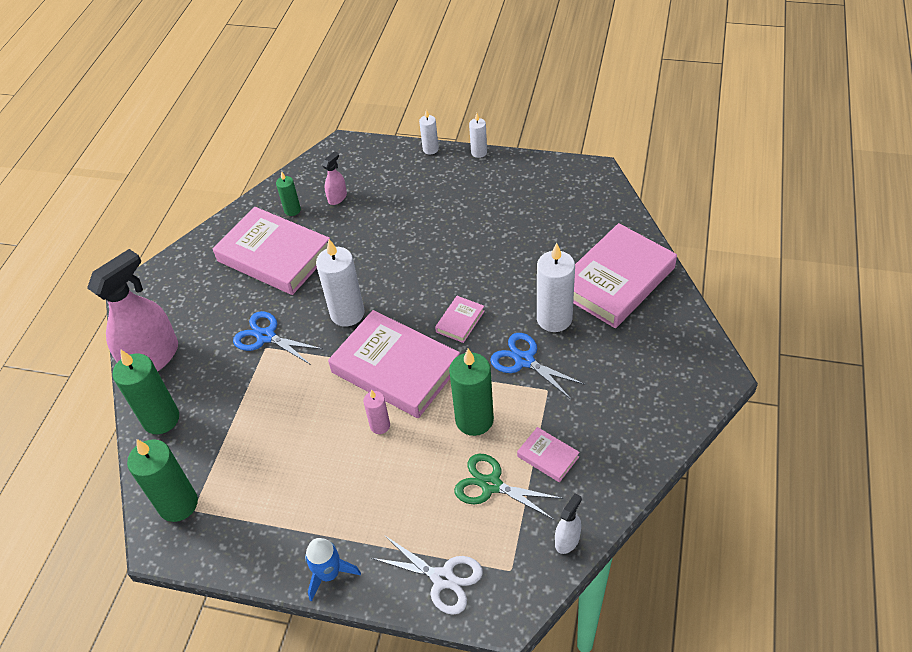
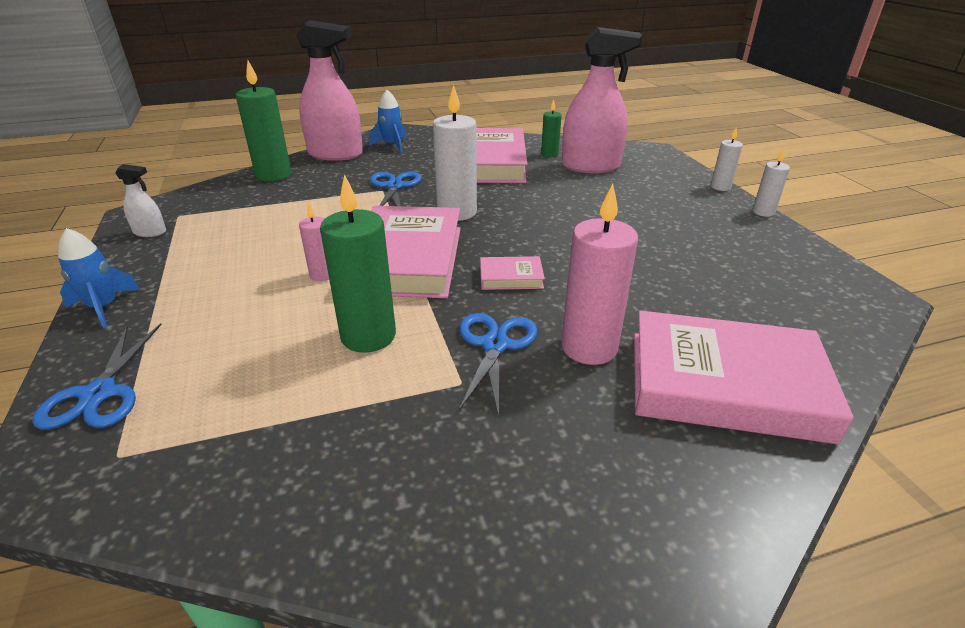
camera: 55 degrees right, 15 degrees down
green candle [127,439,198,522] -> none
pink spray bottle [322,151,347,205] -> pink spray bottle [562,27,642,173], size x2.24
white scissors [371,535,483,615] -> blue scissors [32,323,162,430]
green scissors [454,454,563,520] -> none
pink book [517,427,580,482] -> none
white candle [537,243,575,332] -> pink candle [561,184,638,365]
white spray bottle [555,493,582,554] -> white spray bottle moved to [115,164,166,237]
none -> blue rocket [369,90,407,153]

